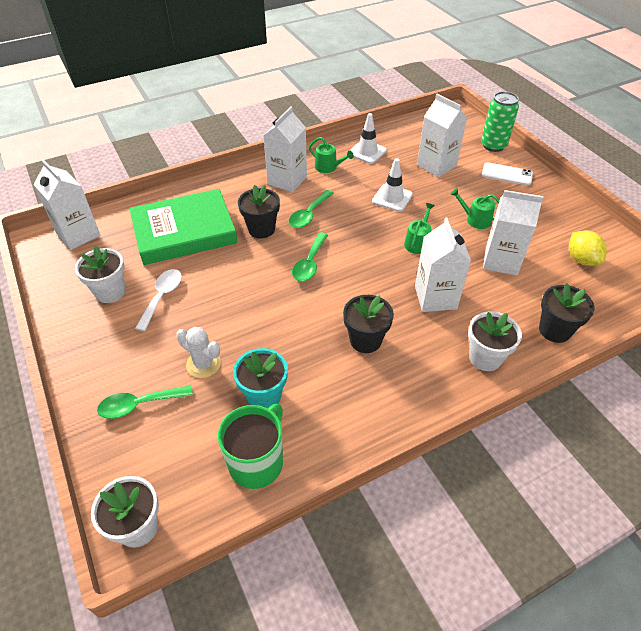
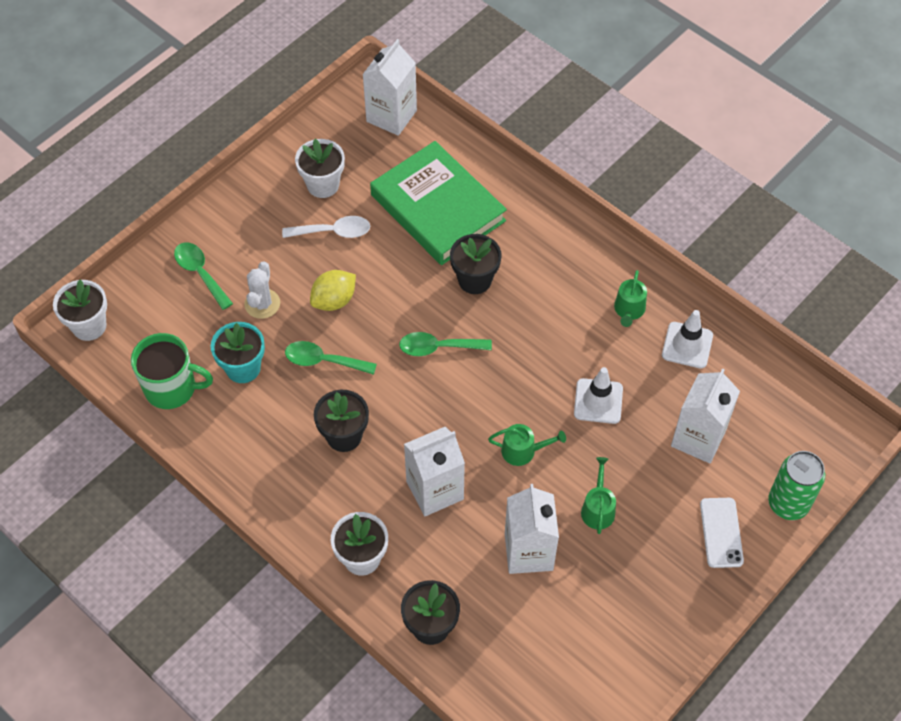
camera: 70 degrees right, 10 degrees up
white carton [263,107,307,192] -> none
green spoon [289,190,334,228] -> green spoon moved to [285,341,377,375]
yellow lemon [569,230,607,266] -> yellow lemon moved to [310,270,356,311]

